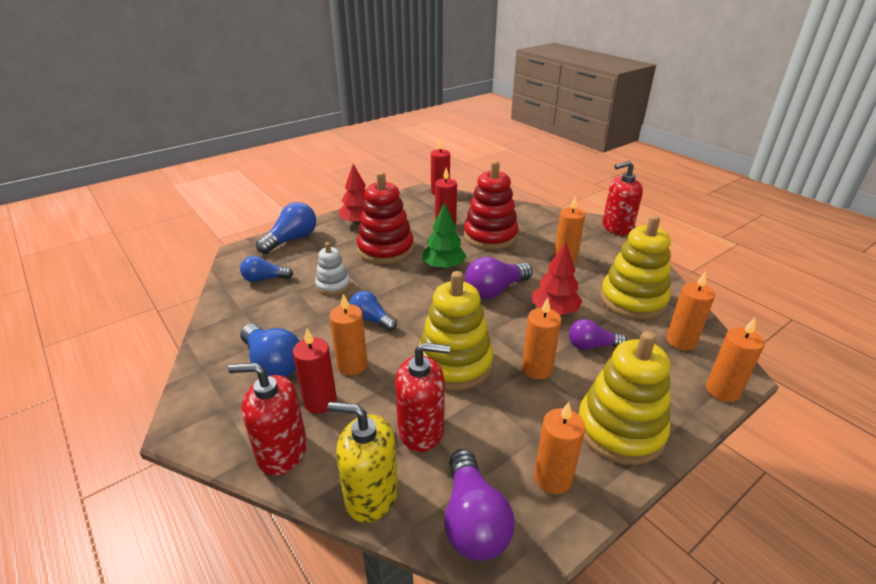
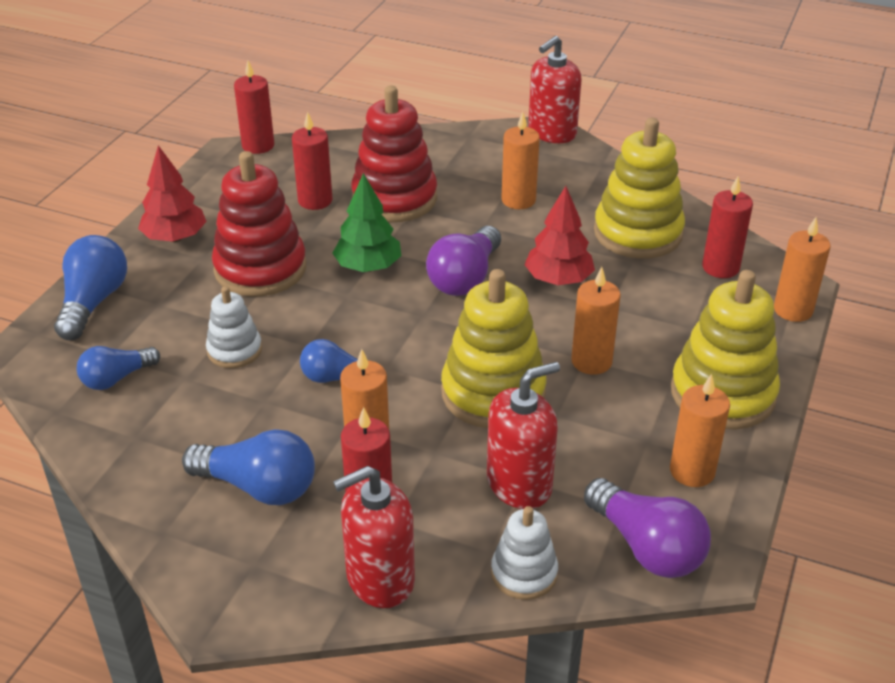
camera: 30 degrees left, 5 degrees up
yellow soap dispenser [327,402,398,523] -> white stacking toy [491,506,558,600]
purple light bulb [569,319,627,350] -> none
orange candle [666,271,715,351] -> red candle [702,176,753,278]

